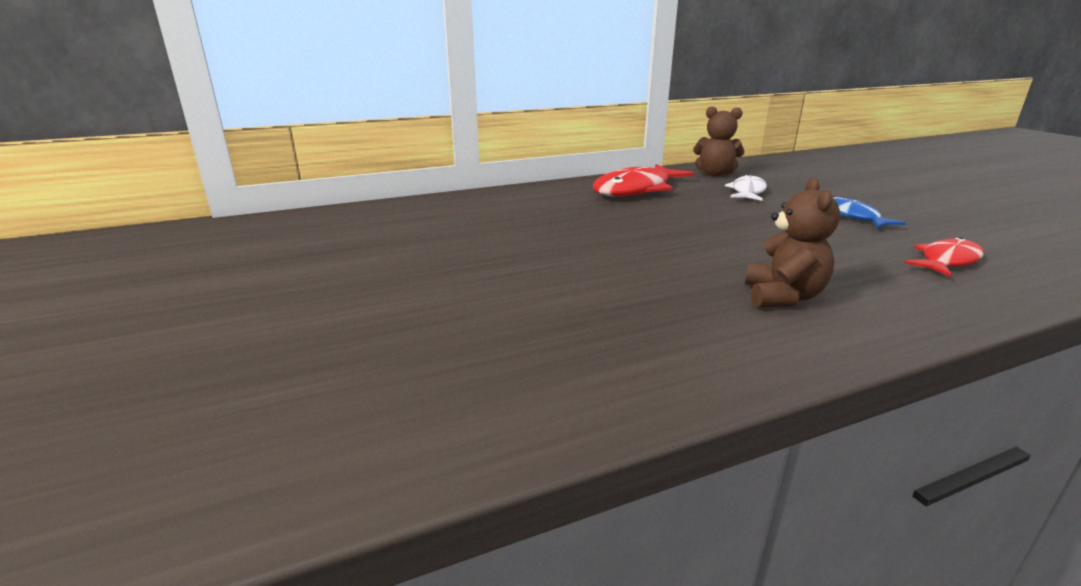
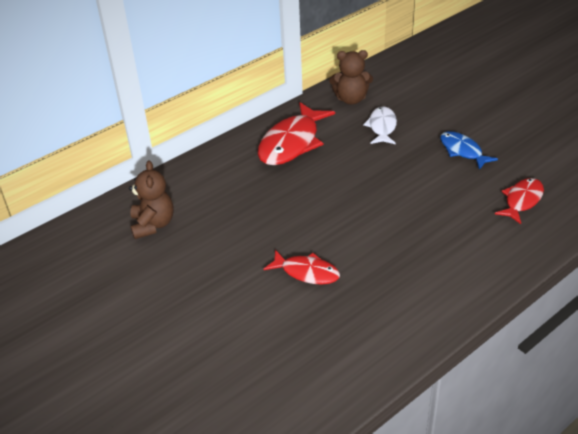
camera: 15 degrees left, 15 degrees up
brown teddy bear [745,178,840,307] -> brown teddy bear moved to [129,160,174,239]
none -> red fish [263,250,340,285]

